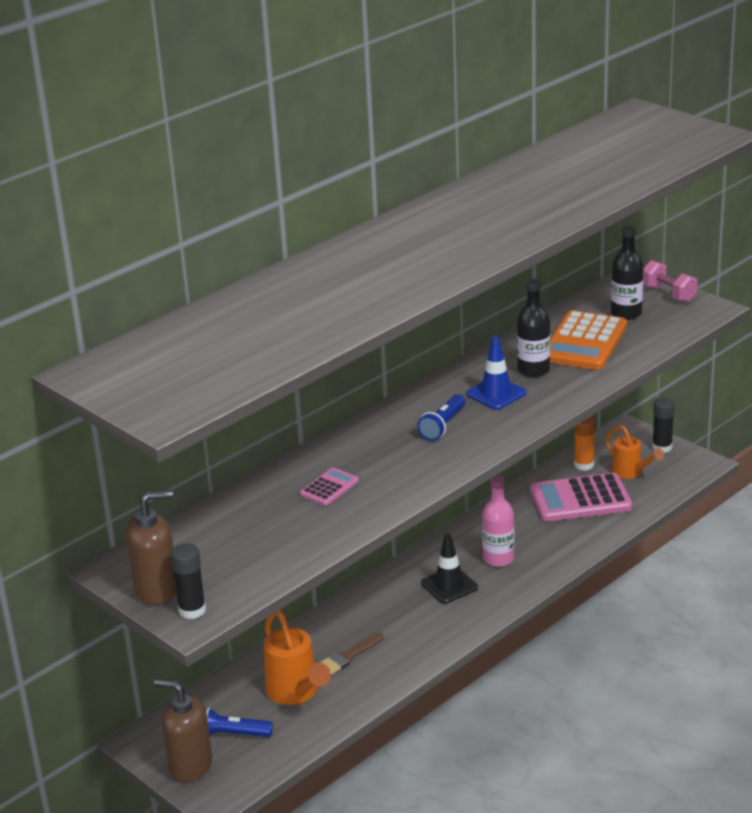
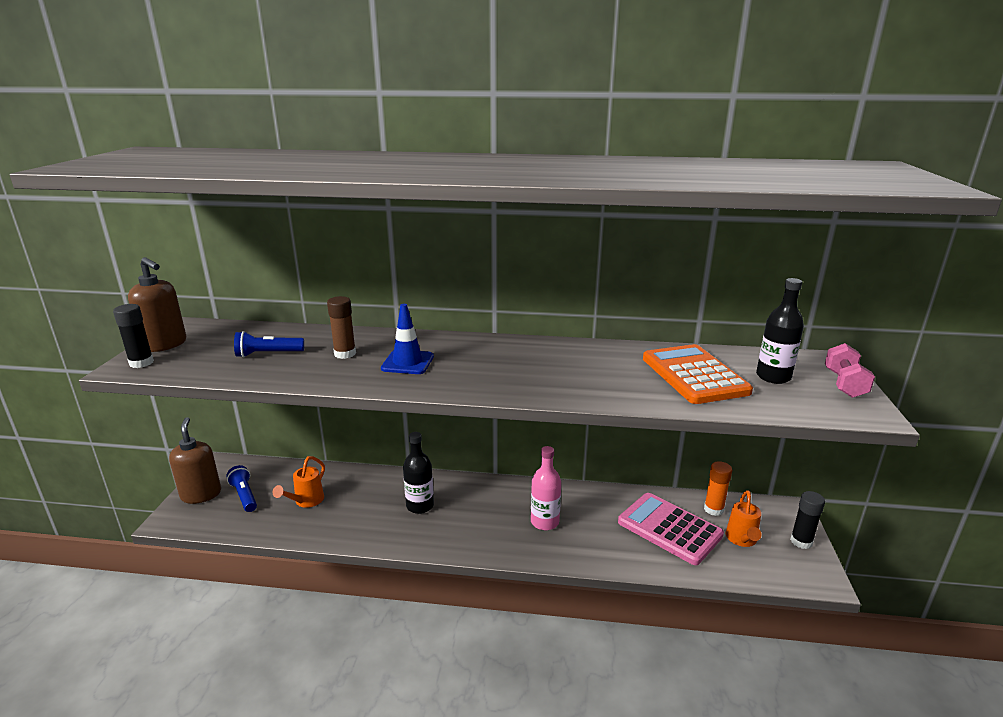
camera: 50 degrees right, 5 degrees down
orange watering can [264,610,331,705] -> orange watering can [273,456,325,508], size x0.66
pink calculator [300,468,359,506] -> brown glue stick [327,296,356,359]
brown brush [320,632,384,675] -> none
blue flashlight [417,394,465,441] -> blue flashlight moved to [234,331,304,357]
black traffic cone [421,533,478,603] -> none
blue traffic cone [466,336,526,410] -> blue traffic cone moved to [381,304,434,374]
black bottle [517,279,550,377] -> black bottle moved to [403,432,434,514]
orange calculator [550,310,627,370] -> orange calculator turned 90 degrees clockwise [643,344,753,404]

